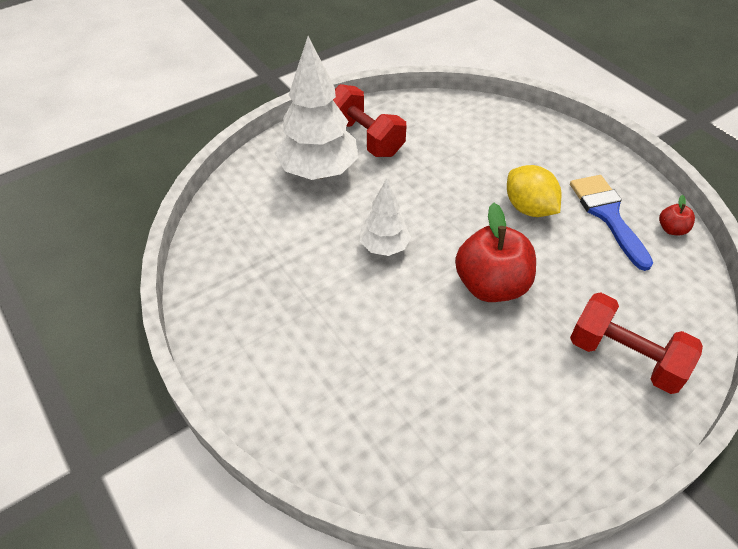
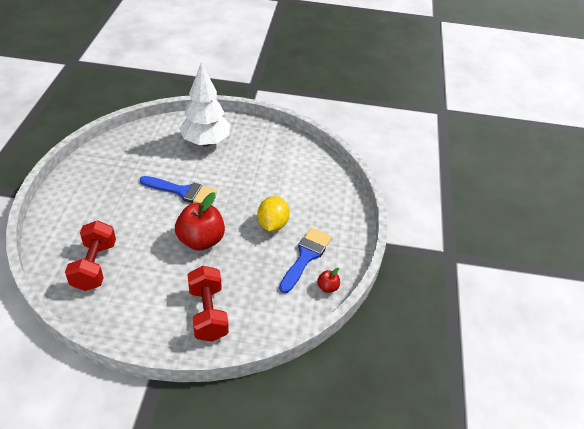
camera: 40 degrees right, 5 degrees down
red dumbbell [333,84,406,157] -> red dumbbell moved to [65,220,116,291]
white tree [360,179,411,256] -> blue brush [140,176,217,203]

